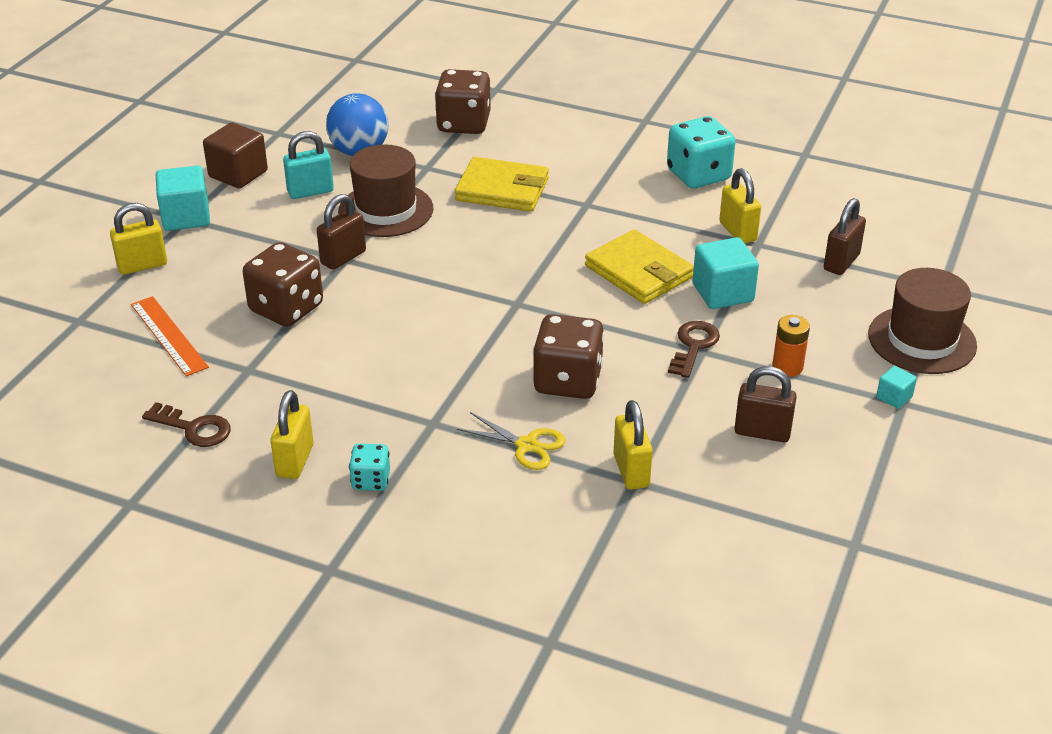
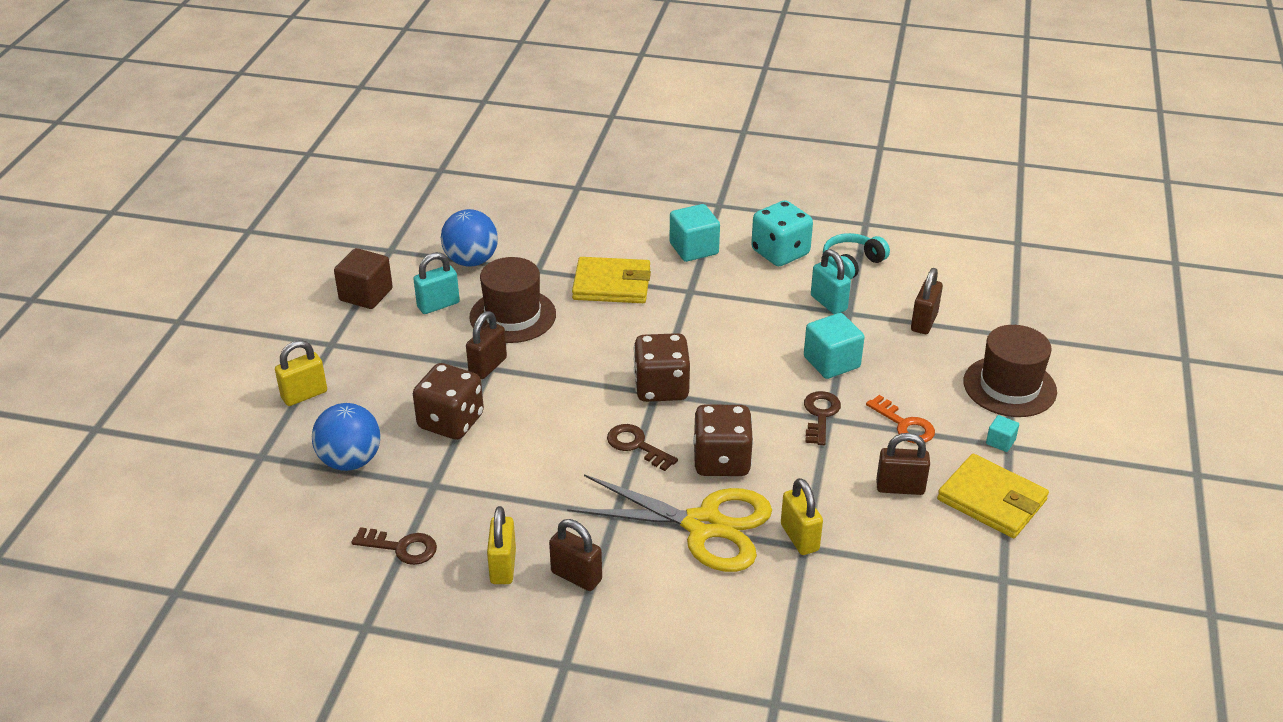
camera: 10 degrees left, 0 degrees up
orange ruler [131,296,209,376] -> blue ball [312,403,381,471]
turquoise cube [156,165,210,231] -> turquoise cube moved to [669,204,720,262]
turquoise dice [349,444,390,491] -> brown padlock [549,519,602,591]
brown dice [435,69,491,134] -> brown dice moved to [634,333,690,402]
yellow scissors [457,412,566,470] -> yellow scissors [567,474,772,572], size x2.09
yellow wallet [585,229,694,304] -> yellow wallet moved to [937,454,1049,538]
yellow padlock [719,168,761,244] -> turquoise padlock [811,249,851,314]
orange battery [772,315,810,377] -> orange key [866,395,935,443]
none -> brown key [607,424,678,471]
none -> turquoise headphones [823,233,890,280]

